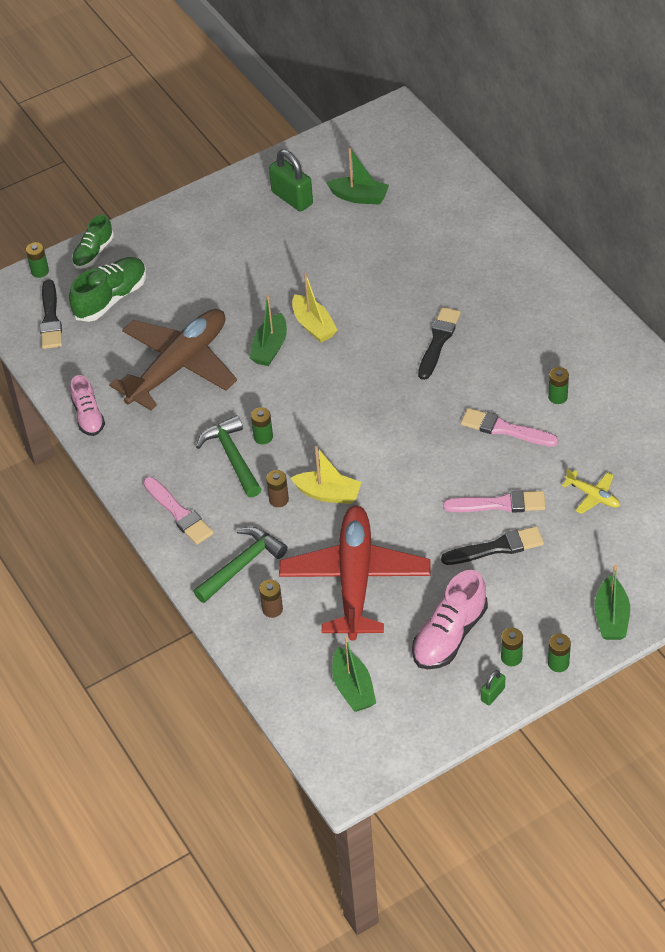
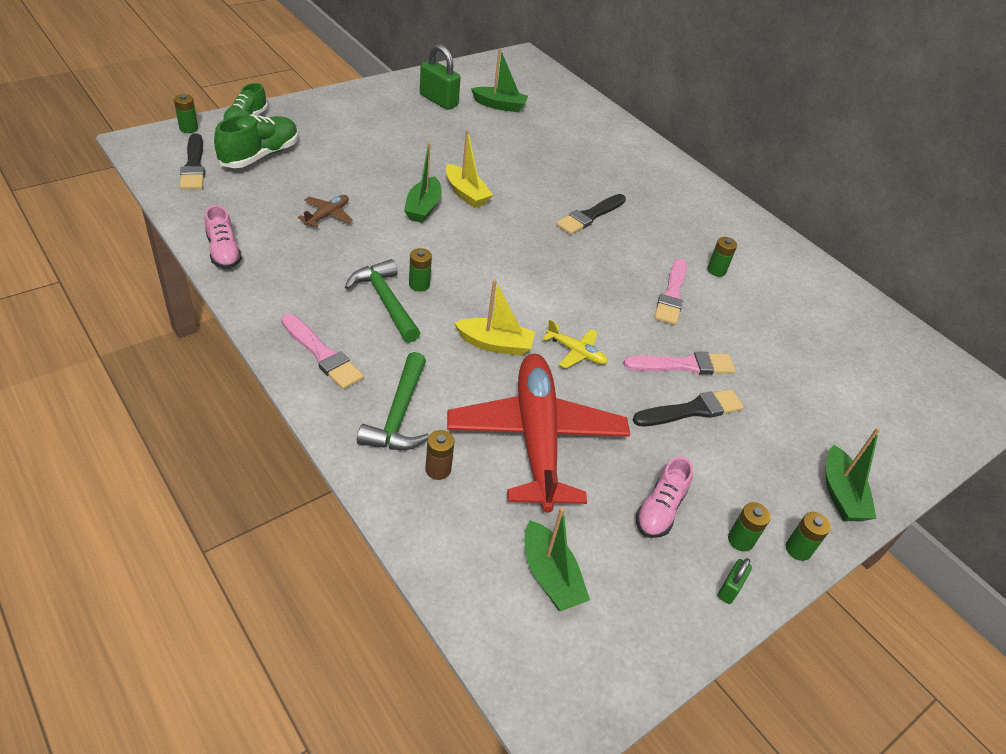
camera: 15 degrees left, 5 degrees down
brown plane [109,309,237,410] -> brown plane [298,195,353,228], size x0.40
green hammer [193,527,288,603] -> green hammer turned 150 degrees clockwise [357,352,429,450]
brown battery [266,470,289,507] -> none
pink shoe [412,570,488,669] -> pink shoe [636,456,693,538], size x0.66
black brush [418,307,461,380] -> black brush turned 150 degrees counterclockwise [556,194,626,235]
pink brush [461,408,558,447] -> pink brush turned 90 degrees counterclockwise [654,258,687,325]
yellow plane [562,469,620,514] -> yellow plane moved to [543,320,608,368]

